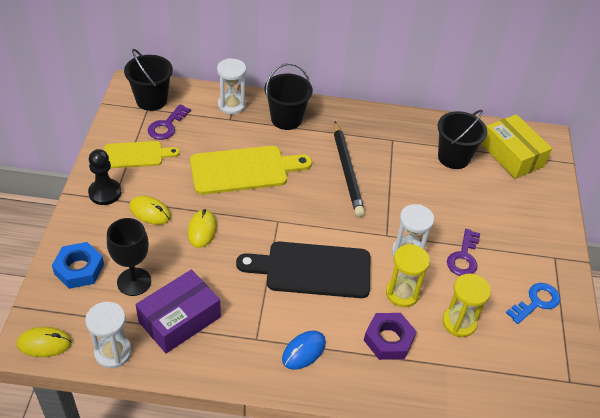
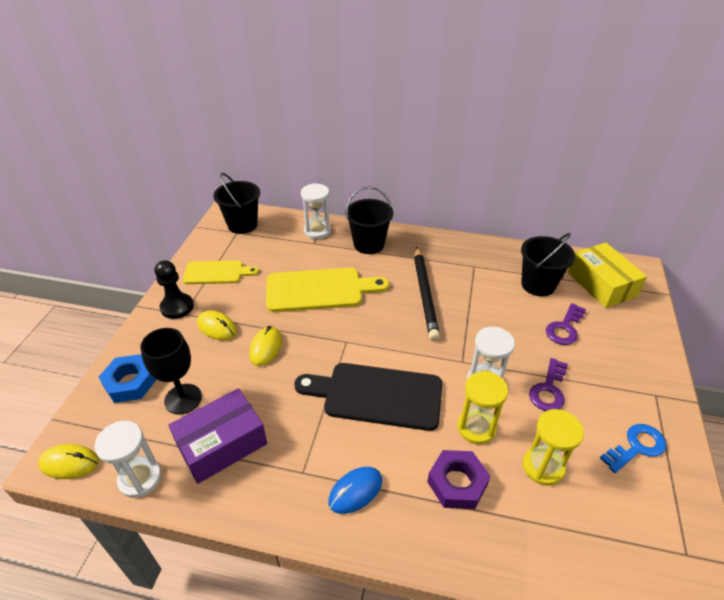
camera: 10 degrees right, 5 degrees down
purple key [148,104,191,140] -> purple key moved to [546,303,586,345]

